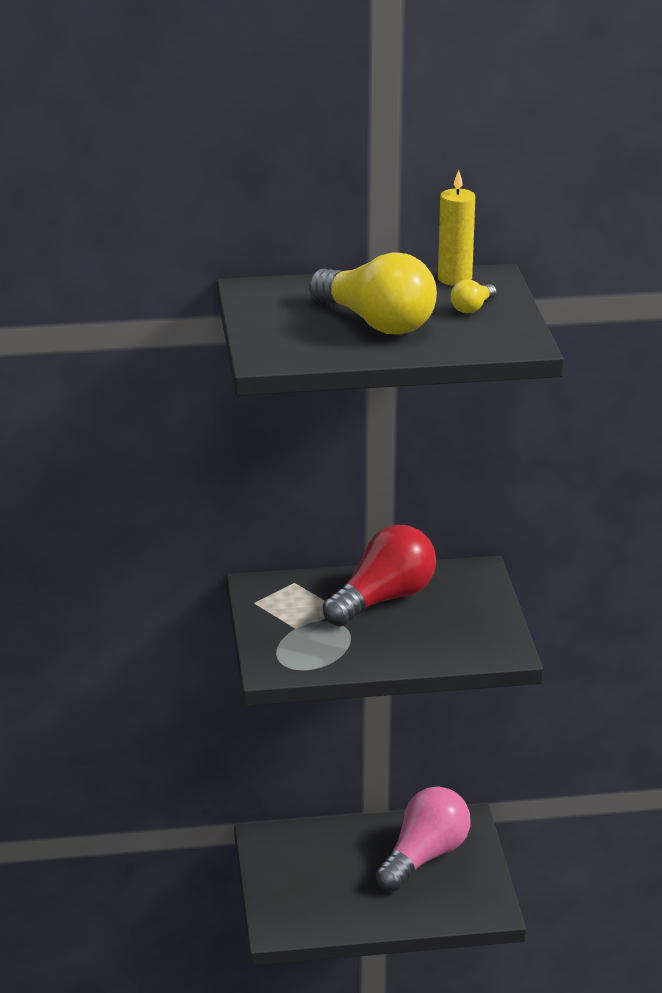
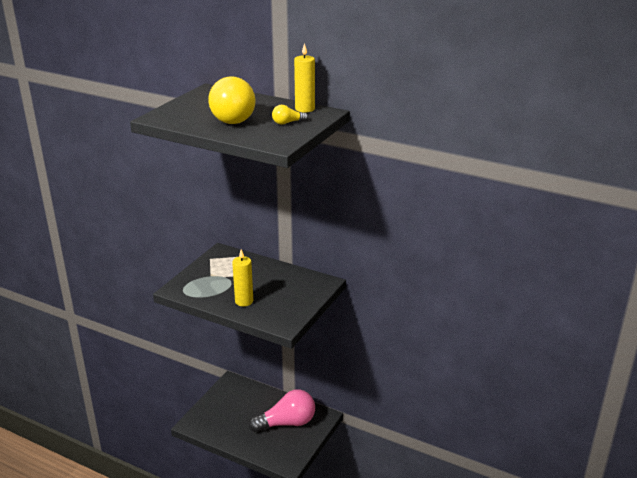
camera: 35 degrees right, 0 degrees up
red light bulb [323,525,436,626] -> none
none -> yellow candle [232,249,253,306]

